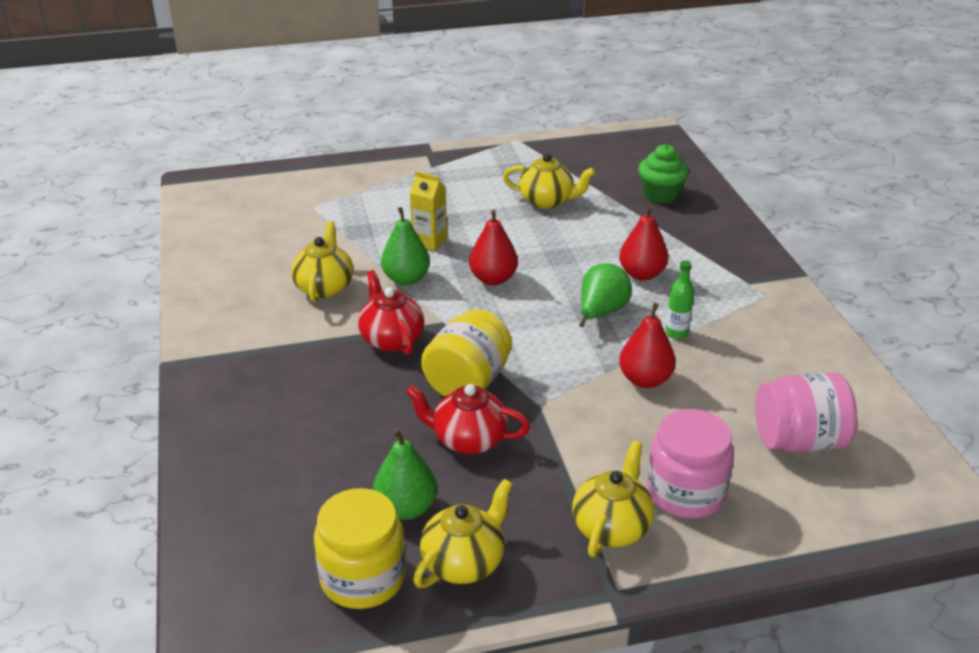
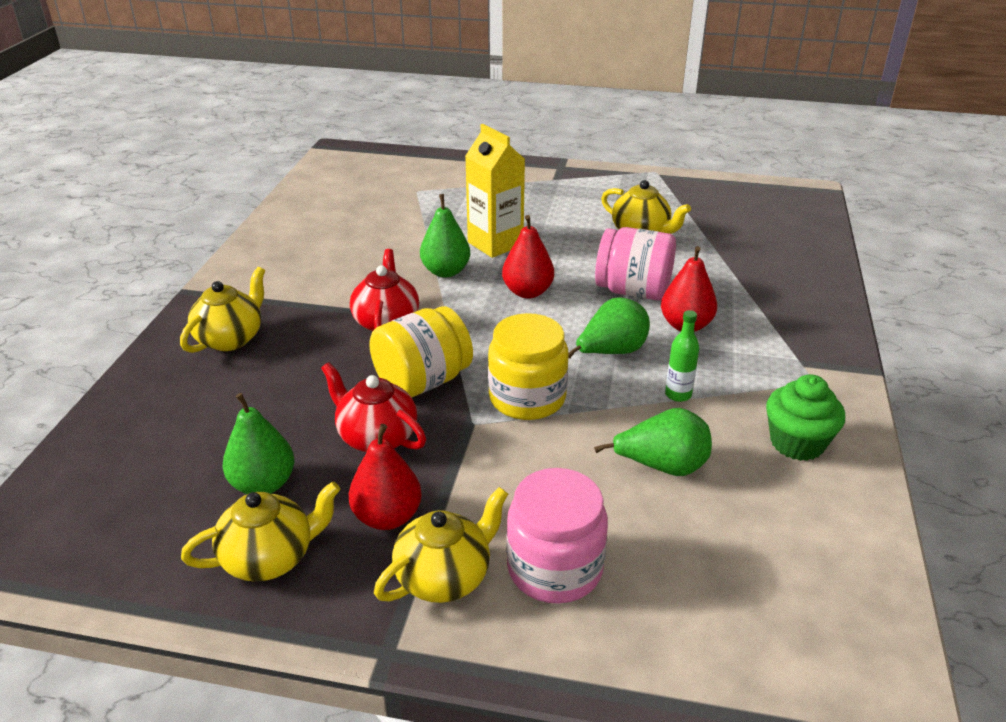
camera: 25 degrees right, 0 degrees up
yellow teapot [291,221,354,302] -> yellow teapot moved to [180,267,265,353]
yellow jar [314,488,406,609] -> yellow jar moved to [488,313,568,420]
yellow carton [410,171,447,251] -> yellow carton [465,124,525,258], size x1.51
red pear [619,303,676,388] -> red pear moved to [349,424,422,530]
green cupcake [638,144,689,204] -> green cupcake moved to [766,374,845,461]
pink jar [755,373,857,453] -> pink jar moved to [595,227,676,301]
none -> green pear [594,408,712,476]

